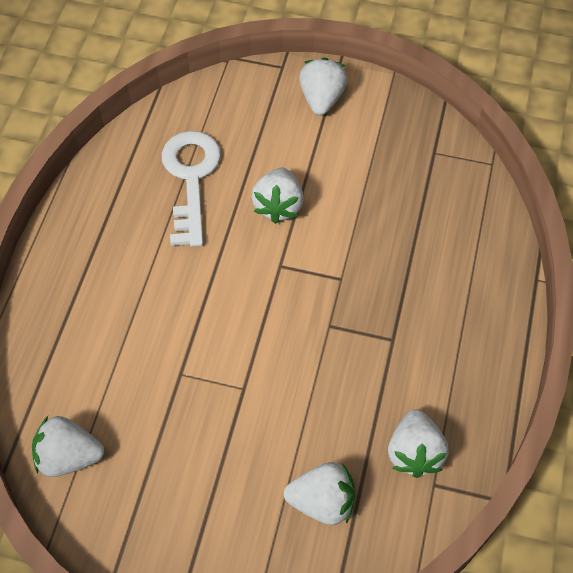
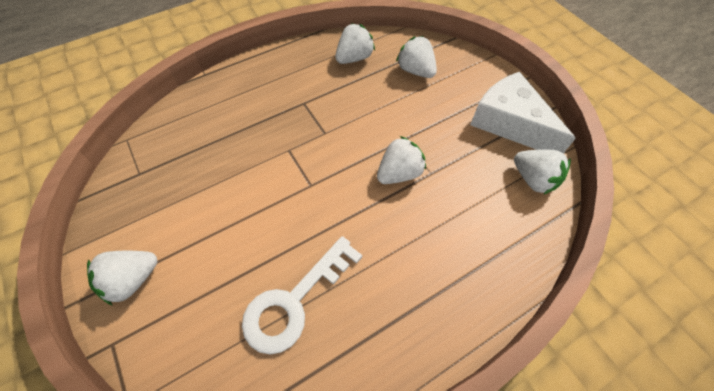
camera: 135 degrees left, 0 degrees up
white strawberry [251,168,304,224] -> white strawberry moved to [377,136,426,184]
none -> white cheese [470,72,576,153]

